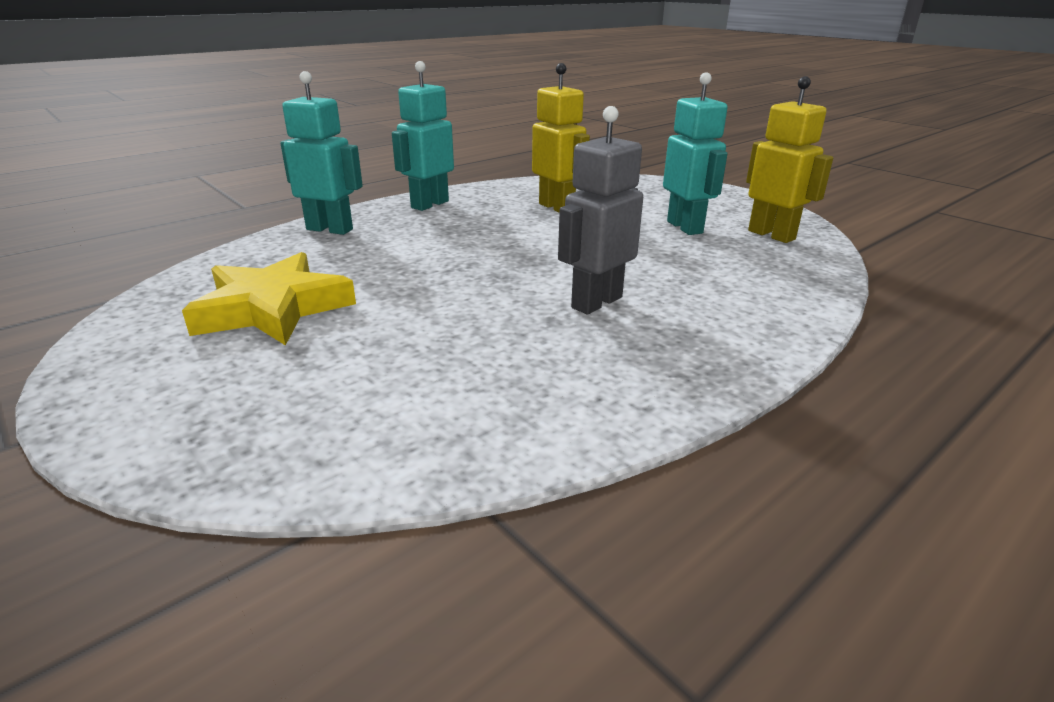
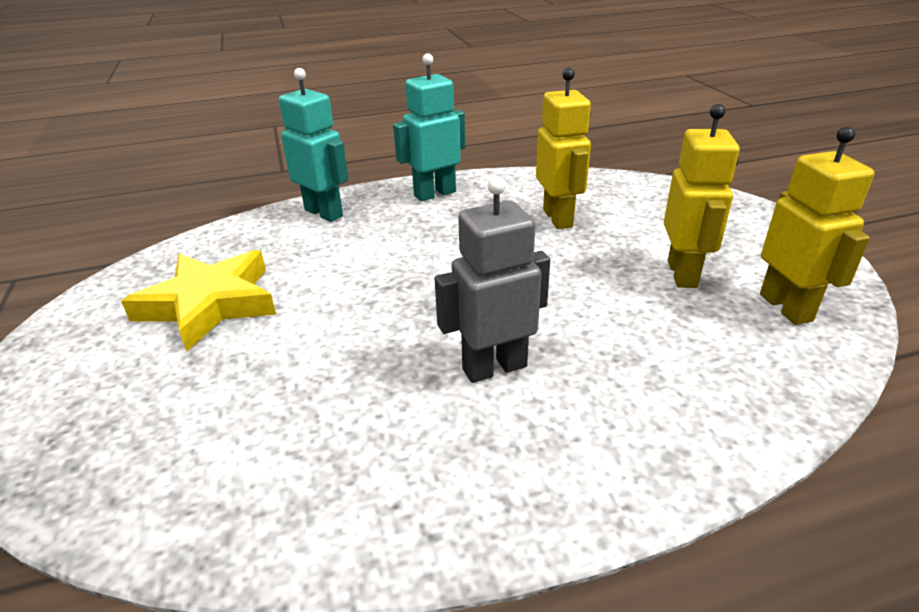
camera: 25 degrees right, 5 degrees up
turquoise robot [663,72,728,235] -> yellow robot [664,104,740,288]

